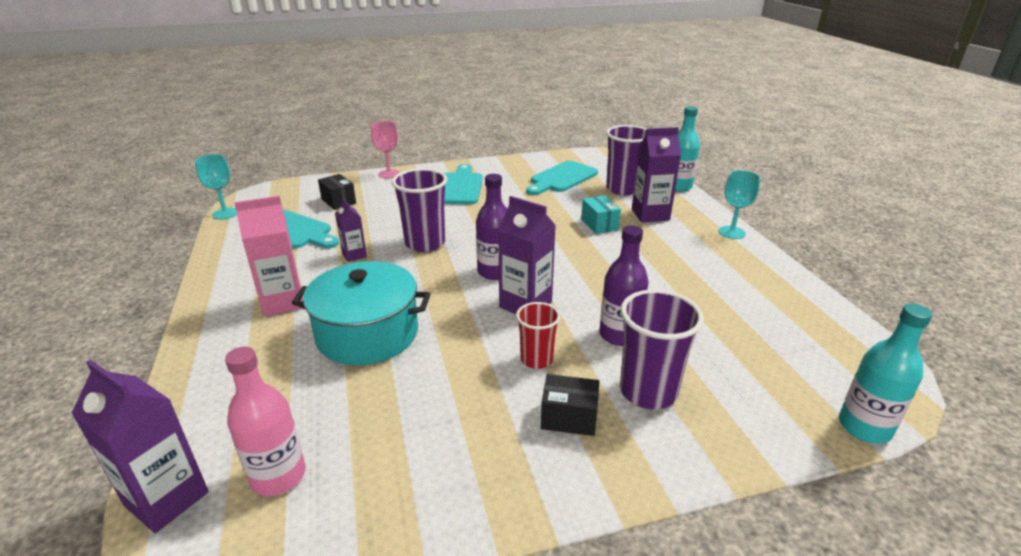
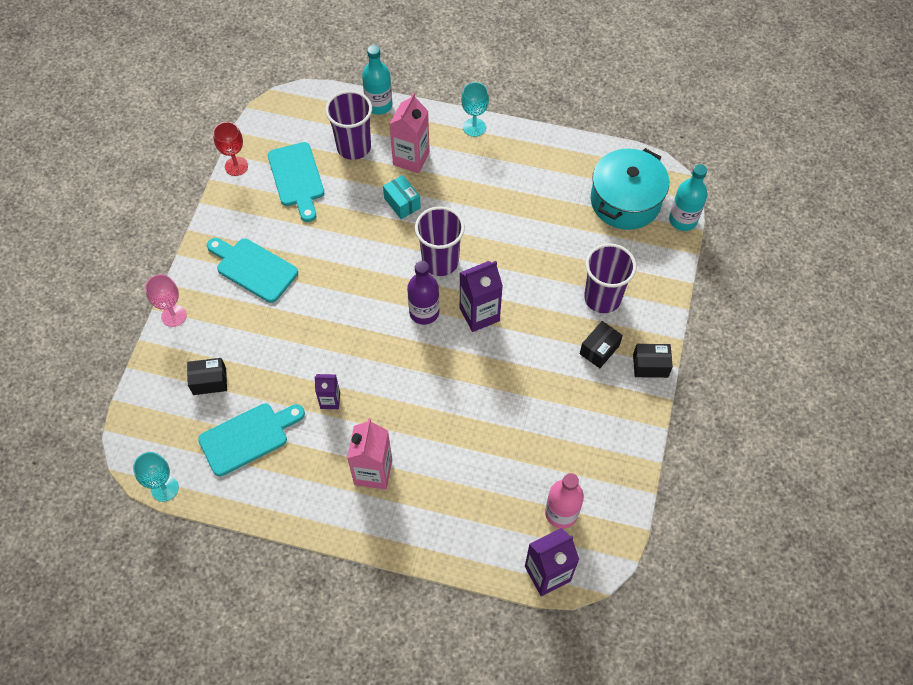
camera: 60 degrees left, 30 degrees up
turquoise pot [292,261,430,365] -> turquoise pot moved to [591,148,669,230]
purple cup [392,168,447,252] -> purple cup moved to [415,206,465,276]
red cup [516,302,560,369] -> none
turquoise box [581,195,621,234] -> turquoise box turned 45 degrees clockwise [383,175,421,219]
purple bottle [599,225,649,346] -> none
purple carton [632,127,681,222] -> pink carton [390,93,430,173]
none -> red goblet [213,122,248,176]
none -> black box [633,344,673,378]

